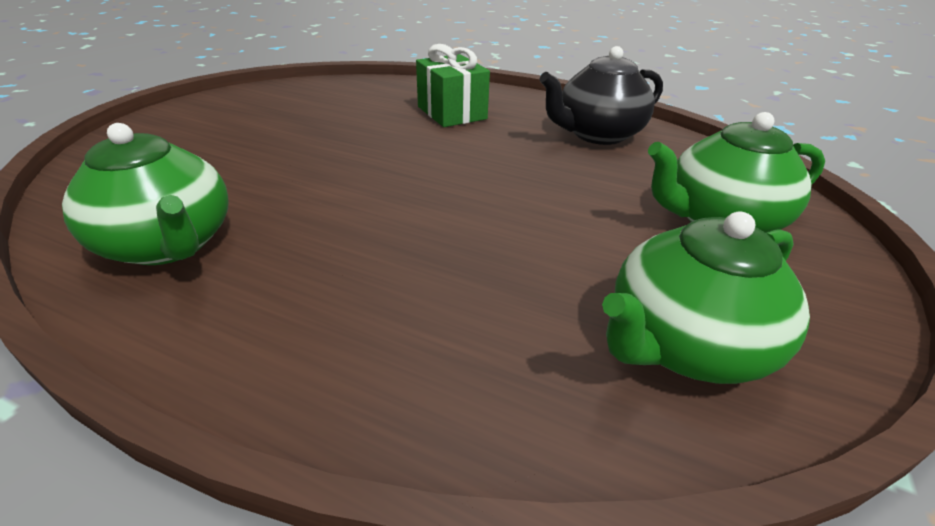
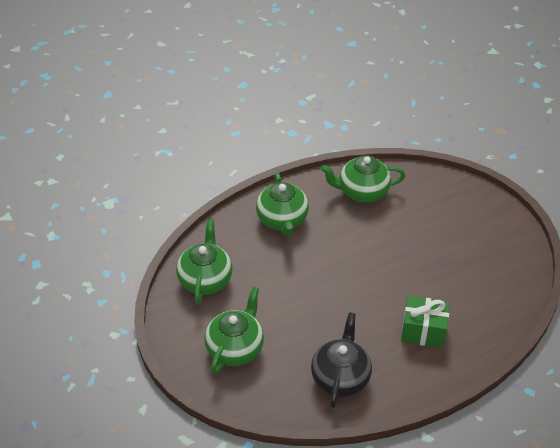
camera: 130 degrees right, 10 degrees up
none -> green teapot [256,173,309,237]

